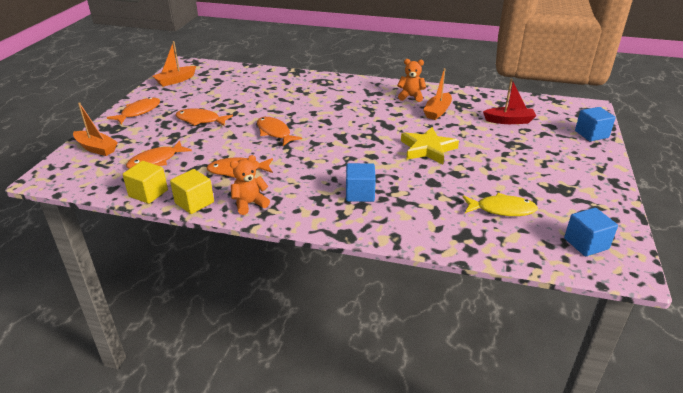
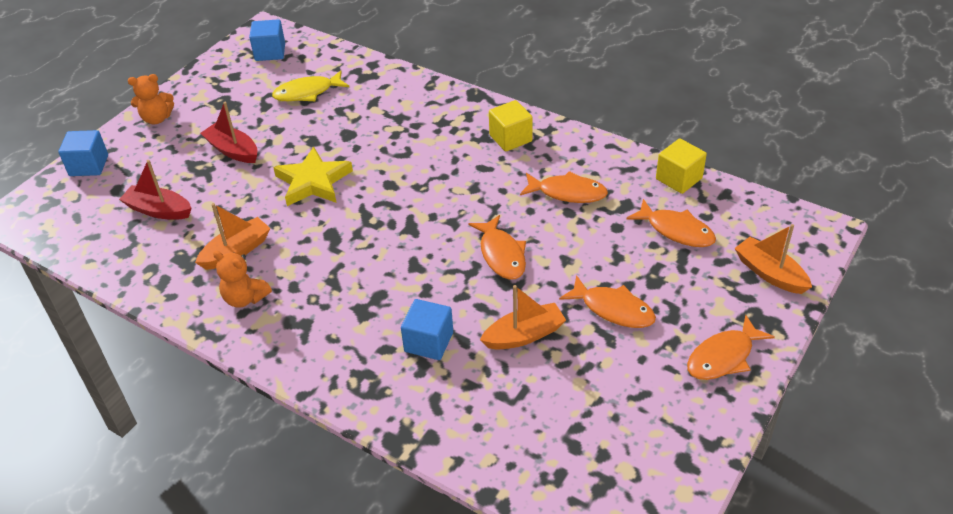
camera: 160 degrees left, 10 degrees up
orange fish [126,141,192,169] -> orange fish turned 60 degrees clockwise [626,199,716,247]
orange boat [153,41,196,87] -> orange boat moved to [480,285,566,349]
yellow cube [170,169,214,214] -> yellow cube moved to [489,100,533,152]
orange teddy bear [230,155,270,215] -> orange teddy bear moved to [128,74,174,125]
blue cube [346,163,376,202] -> blue cube moved to [401,299,453,360]
yellow fish [463,193,538,216] -> yellow fish turned 45 degrees counterclockwise [272,71,349,101]
none -> red boat [200,102,257,163]

